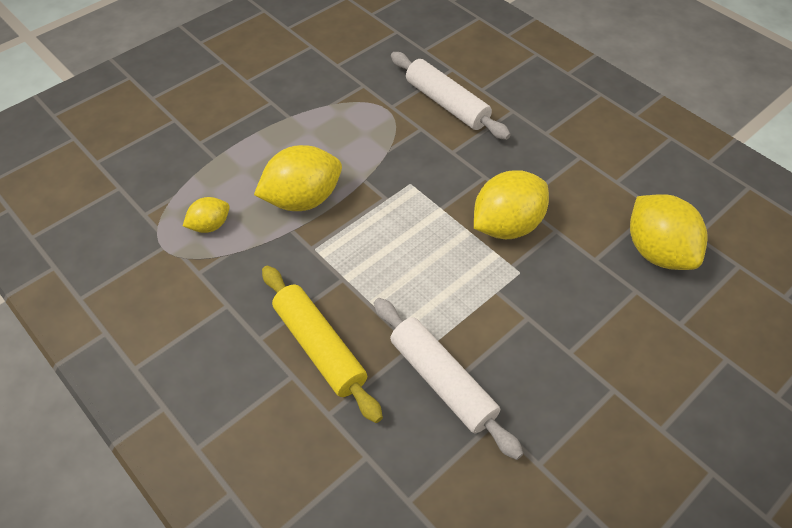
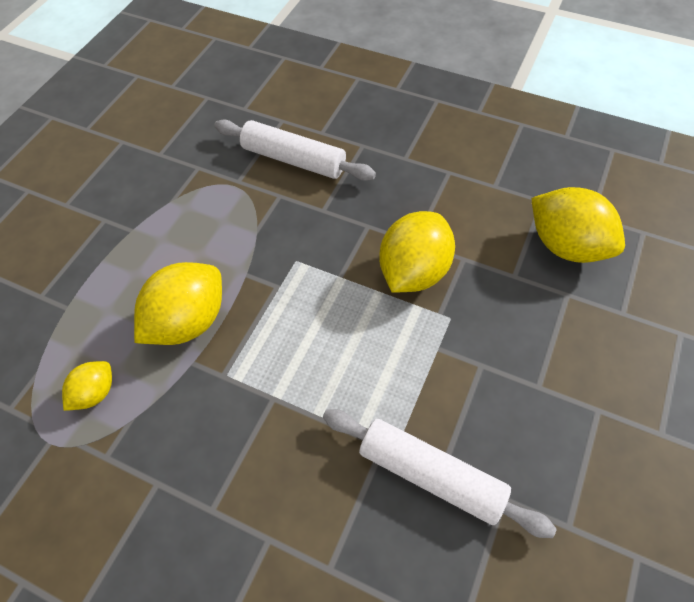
camera: 20 degrees left, 5 degrees up
yellow rolling pin [262,266,383,423] -> none

